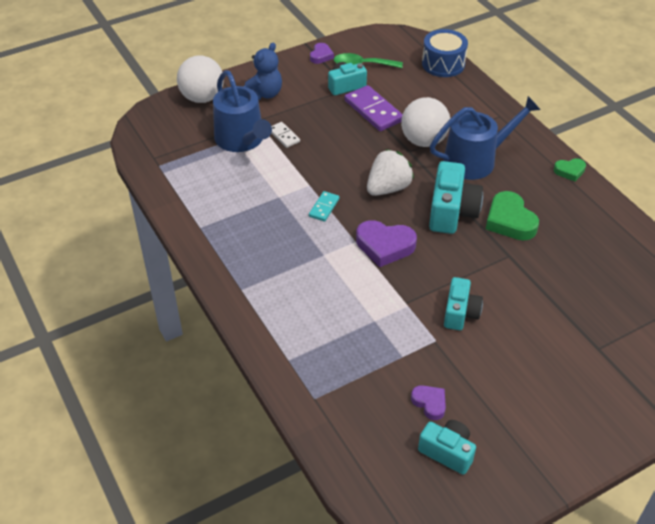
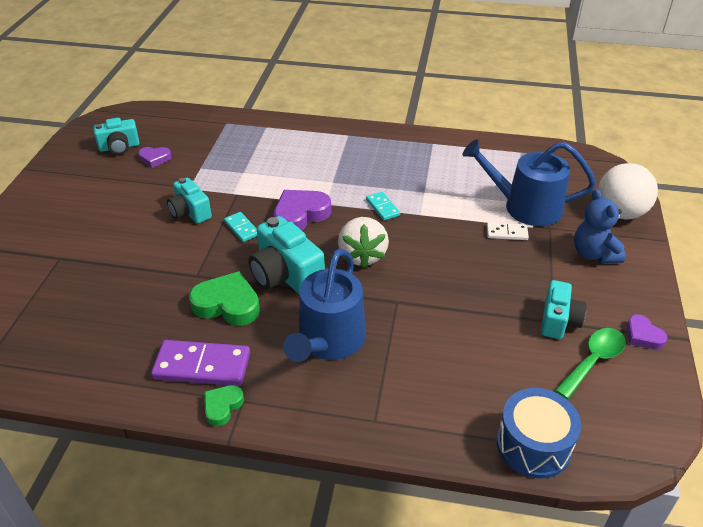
camera: 130 degrees right, 5 degrees down
purple domino [345,85,403,131] -> purple domino moved to [151,340,250,386]
white ball [401,97,450,147] -> none
none -> turquoise domino [224,212,257,242]

